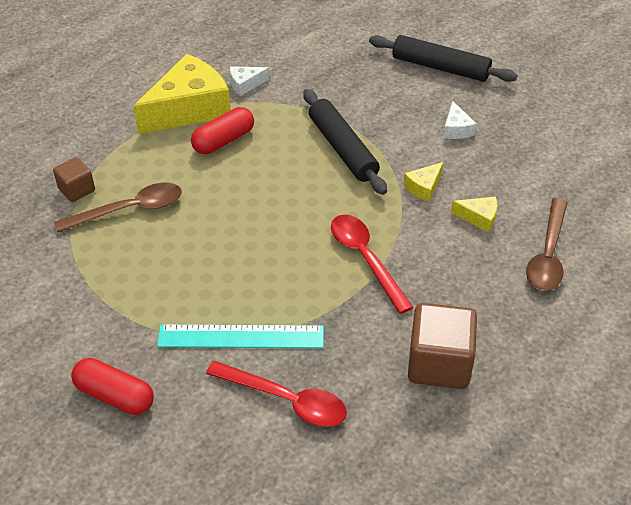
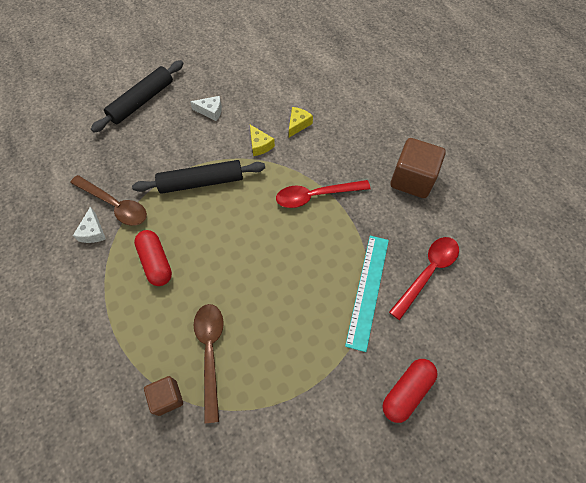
camera: 75 degrees left, 15 degrees up
yellow cheese [133,54,231,134] -> none
brown spoon [526,198,568,291] -> brown spoon moved to [70,175,147,226]

